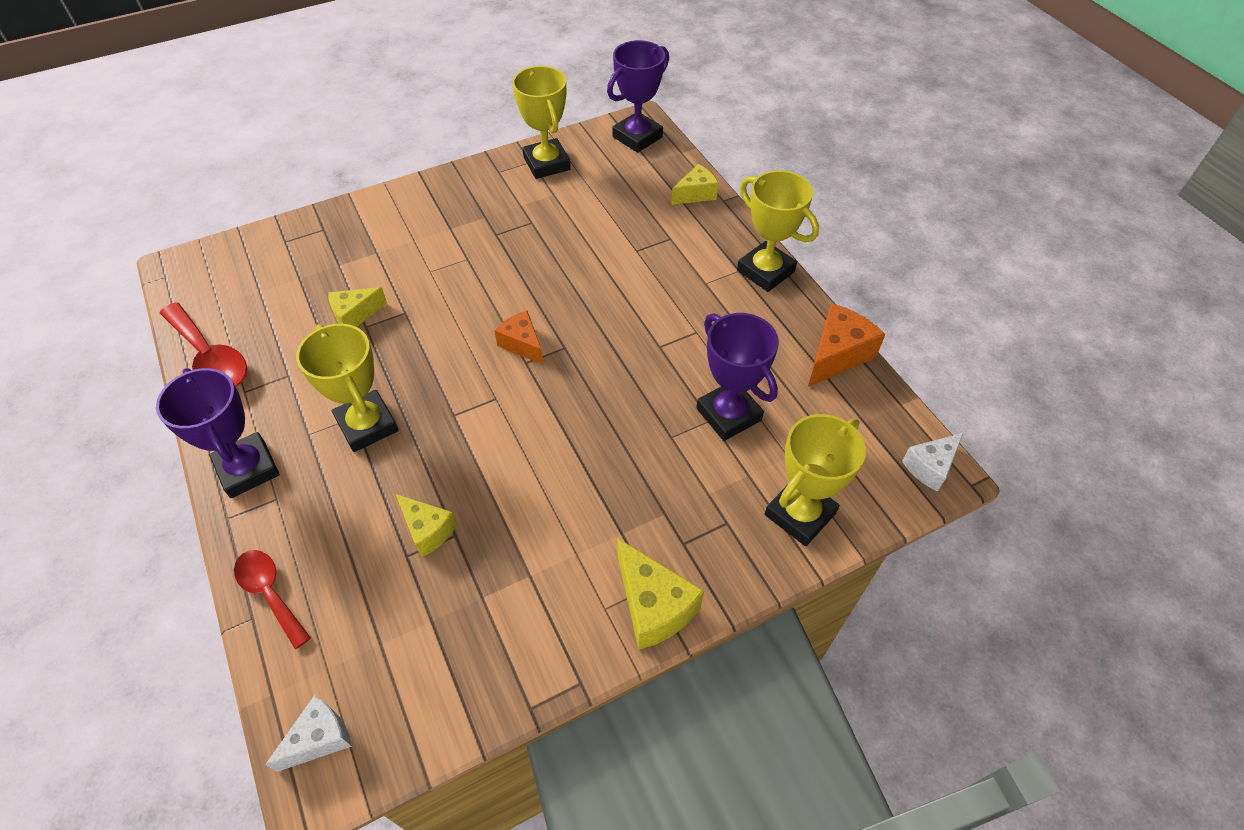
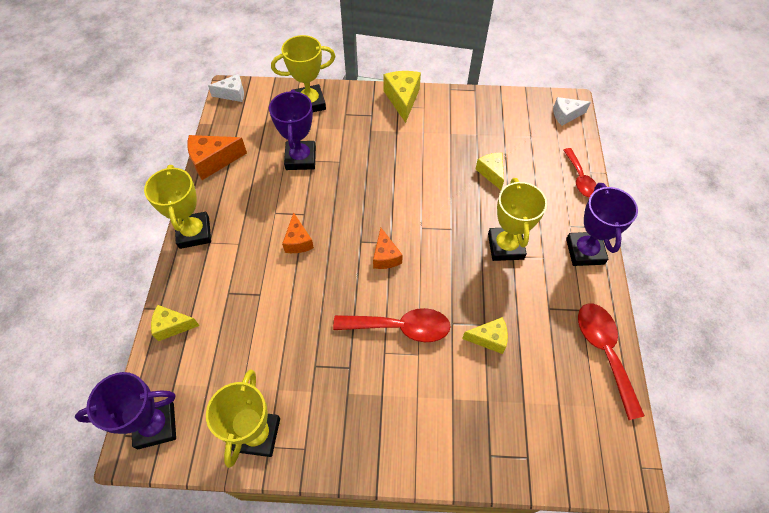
camera: 150 degrees left, 5 degrees up
none -> orange cheese [282,212,314,253]
none -> red spoon [333,308,451,342]

